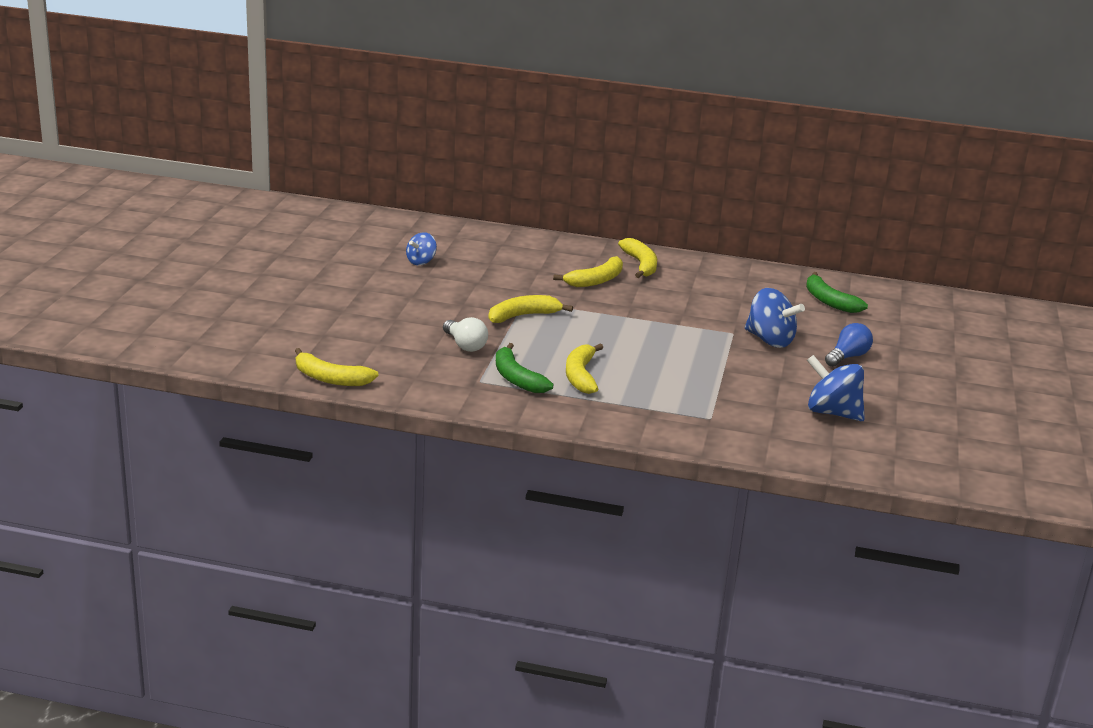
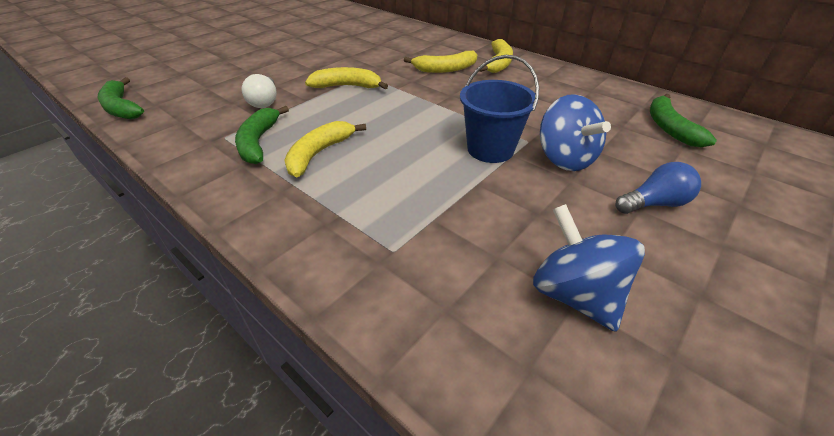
camera: 30 degrees right, 15 degrees up
yellow banana [295,348,379,386] -> green banana [98,77,144,119]
blue spinning top [406,232,437,265] -> none
none -> blue bucket [460,55,539,163]

